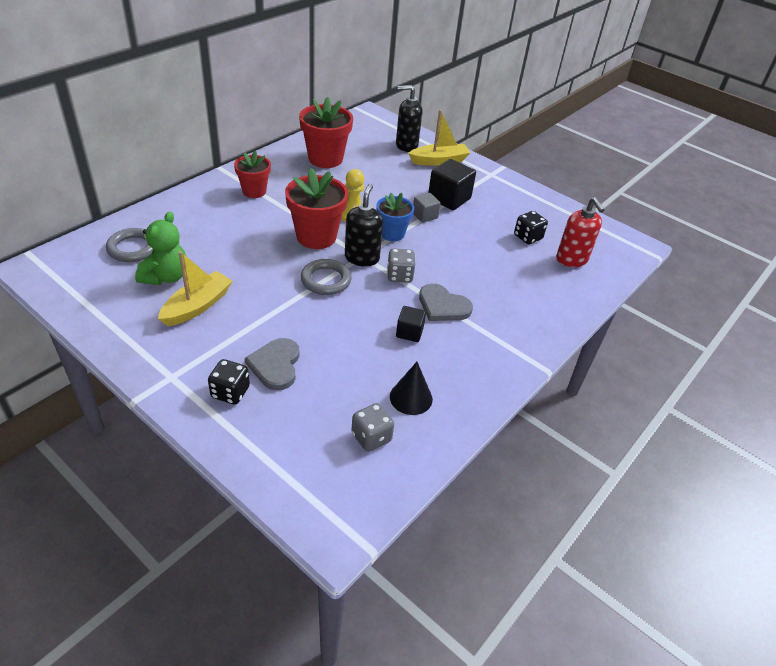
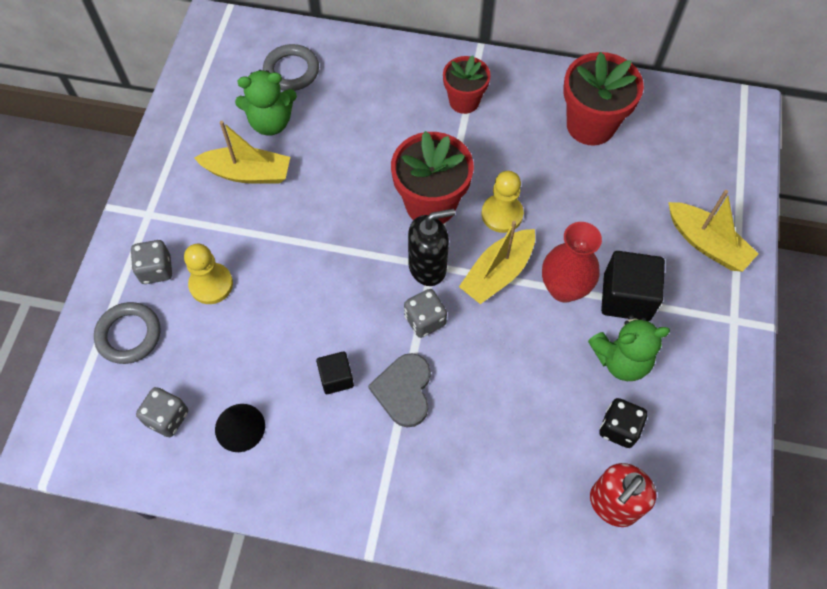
camera: 65 degrees right, 20 degrees up
black dice [208,359,250,405] -> grey dice [130,240,172,284]
grey heart [245,338,300,390] -> yellow pawn [184,244,233,304]
grey ring [301,259,351,295] -> grey ring moved to [94,302,160,364]
blue flower pot [376,193,414,241] -> yellow boat [459,221,535,304]
black soap dispenser [396,85,423,152] -> none
grey cube [413,193,440,223] -> red vase [542,222,602,303]
none -> green teddy bear [588,315,670,381]

